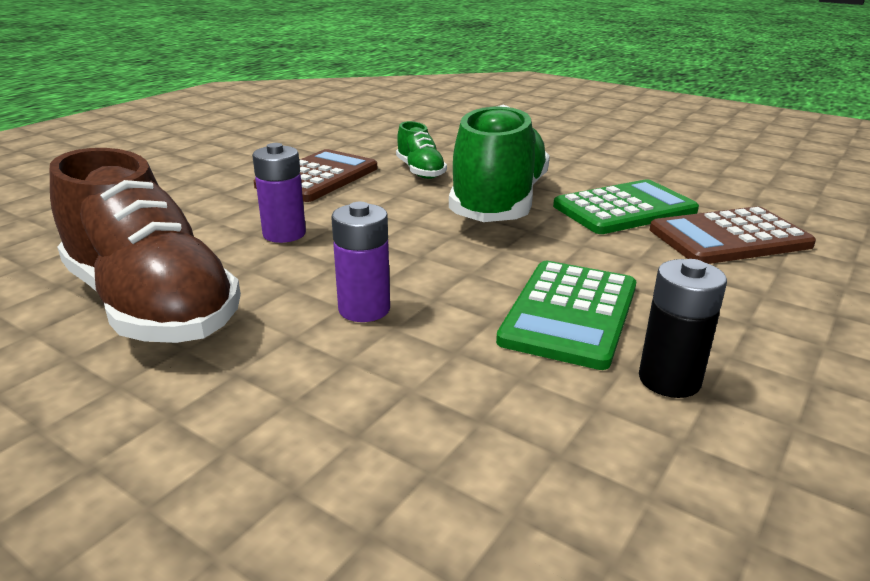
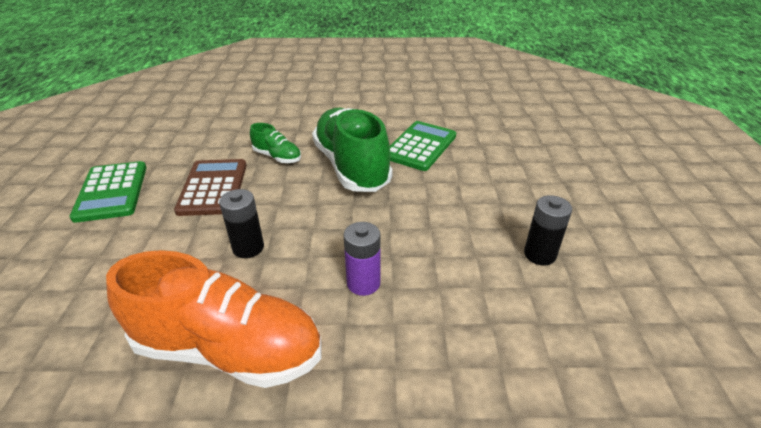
camera: 35 degrees left, 10 degrees up
brown shoe [50,148,241,343] -> orange shoe [106,250,322,388]
purple battery [252,143,306,243] -> black battery [219,189,264,258]
green calculator [496,261,636,370] -> green calculator moved to [69,161,147,223]
brown calculator [650,206,816,264] -> none

